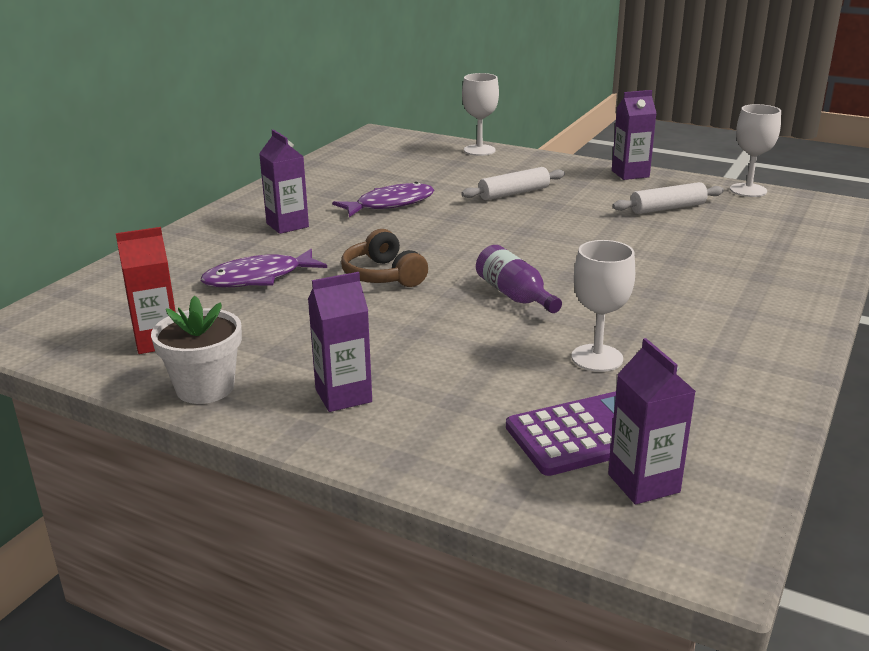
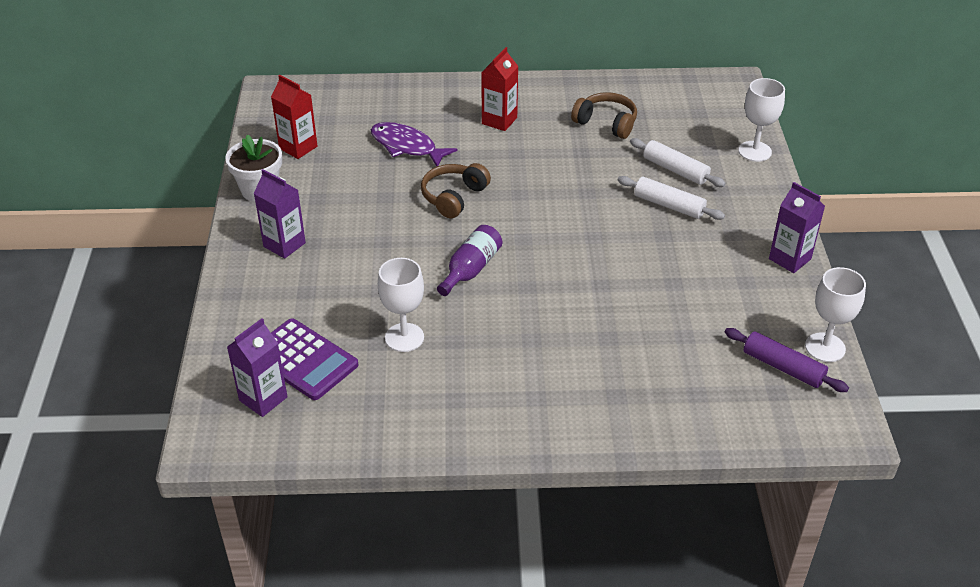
camera: 60 degrees right, 15 degrees up
purple carton [259,129,309,234] -> red carton [481,47,519,131]
purple fish [332,182,434,217] -> none
white rolling pin [612,182,724,214] -> white rolling pin moved to [630,138,726,187]
none -> brown headphones [571,92,637,139]
none -> purple rolling pin [725,328,849,392]

